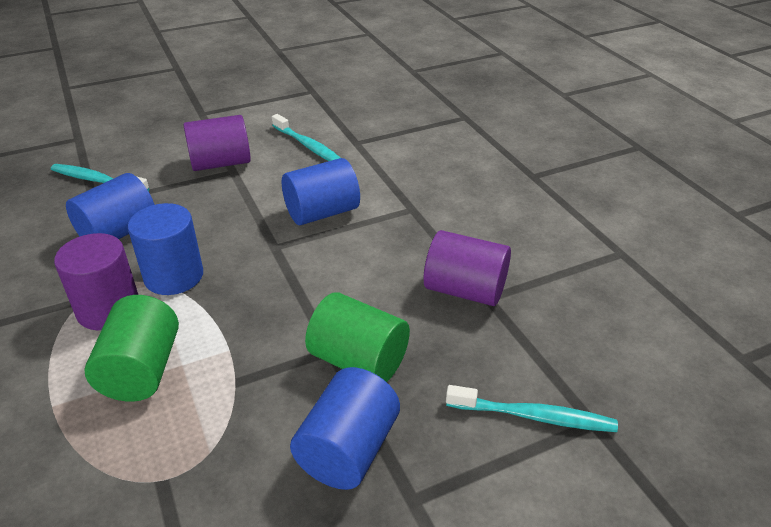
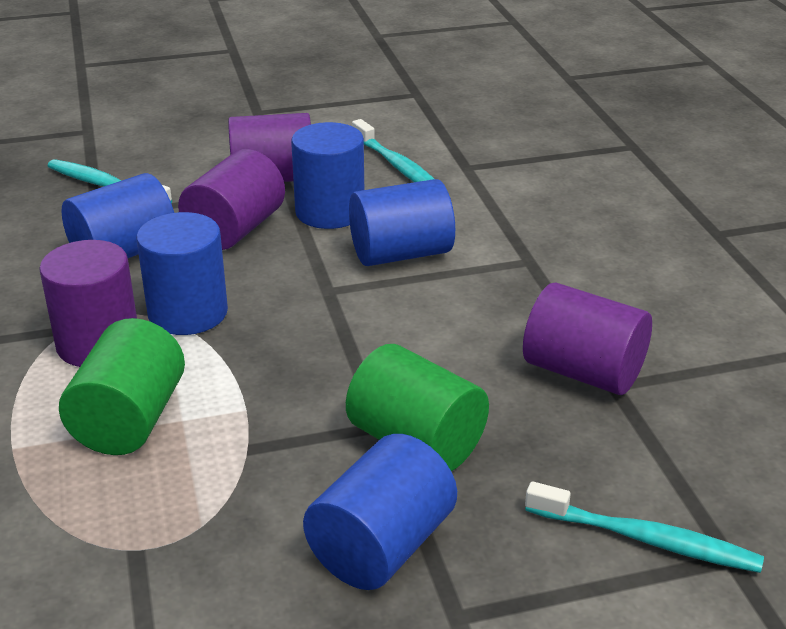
camera: 10 degrees right, 5 degrees down
none -> purple cylinder [178,149,285,250]
none -> blue cylinder [291,122,364,229]

